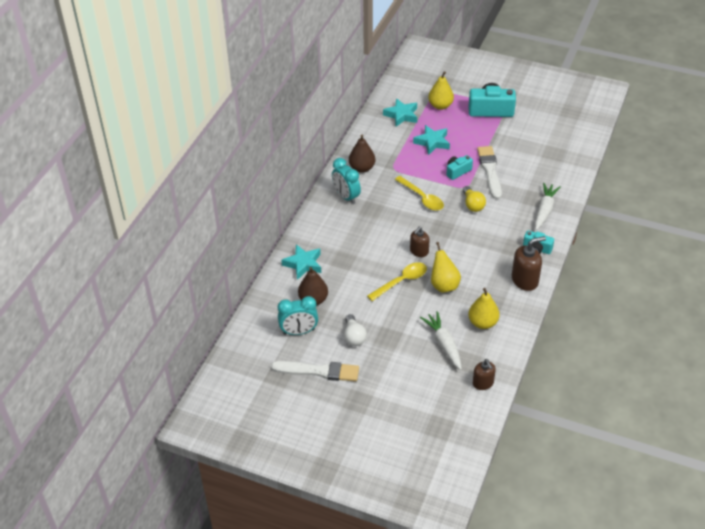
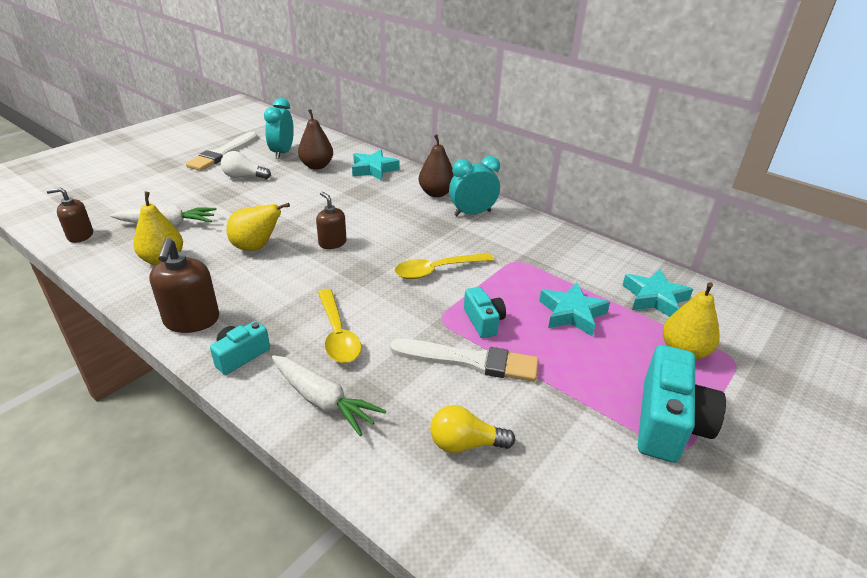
camera: 105 degrees right, 10 degrees down
brown pear [349,135,375,173] -> brown pear moved to [419,134,454,197]
yellow spoon [367,262,427,301] -> yellow spoon moved to [318,289,362,363]
yellow light bulb [463,186,486,212] -> yellow light bulb moved to [430,405,516,453]

